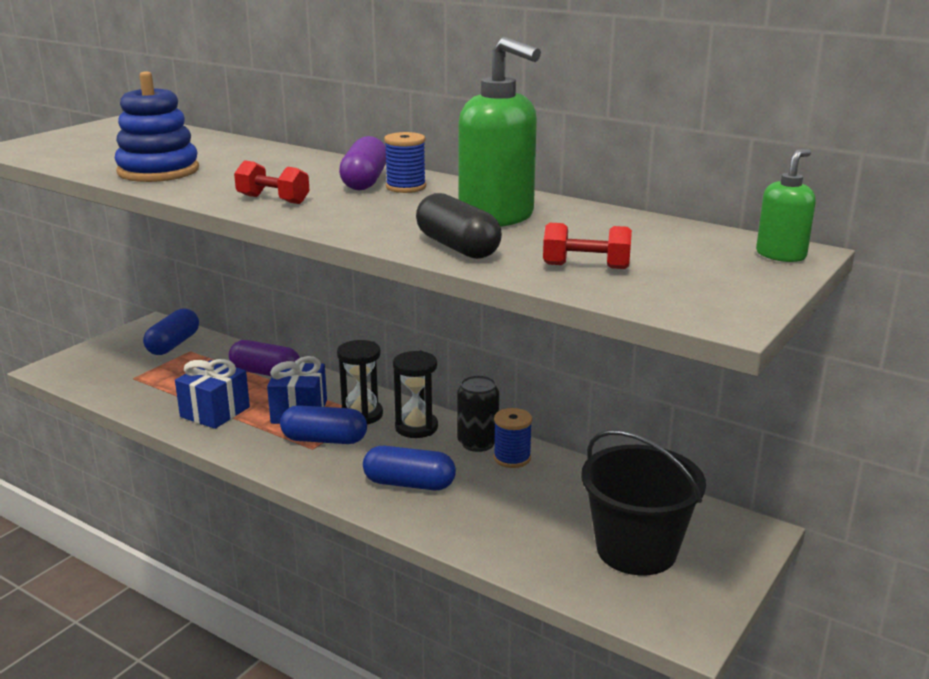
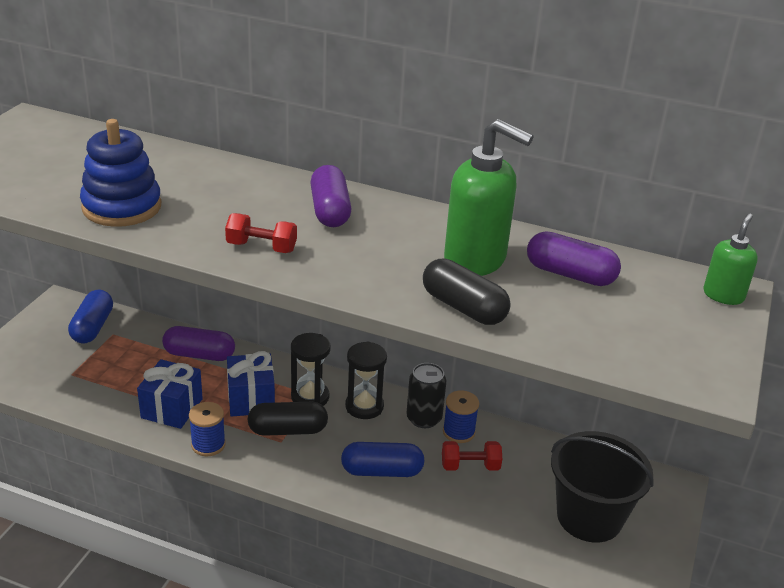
camera: 15 degrees left, 10 degrees up
blue capsule [280,405,367,444] -> black capsule [248,402,328,436]
blue spool [384,132,426,193] -> blue spool moved to [189,402,226,456]
red dumbbell [543,223,632,269] -> red dumbbell moved to [442,441,502,471]
none -> purple capsule [527,231,621,286]

